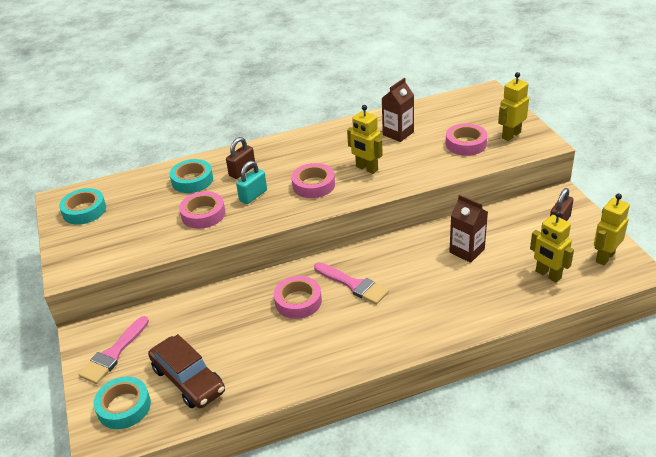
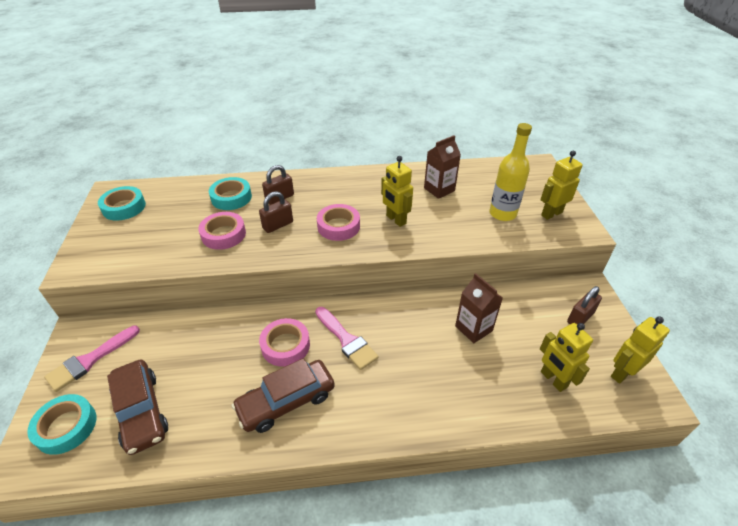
camera: 10 degrees right, 5 degrees up
turquoise padlock [236,161,267,204] -> brown padlock [259,191,293,233]
pink tape [446,123,487,156] -> yellow bottle [489,123,532,221]
none -> brown car [232,358,335,433]

